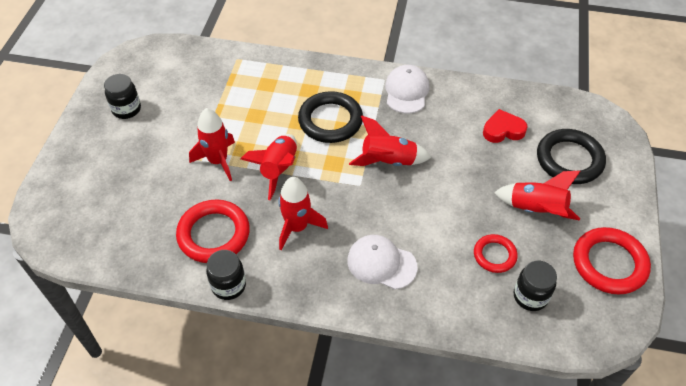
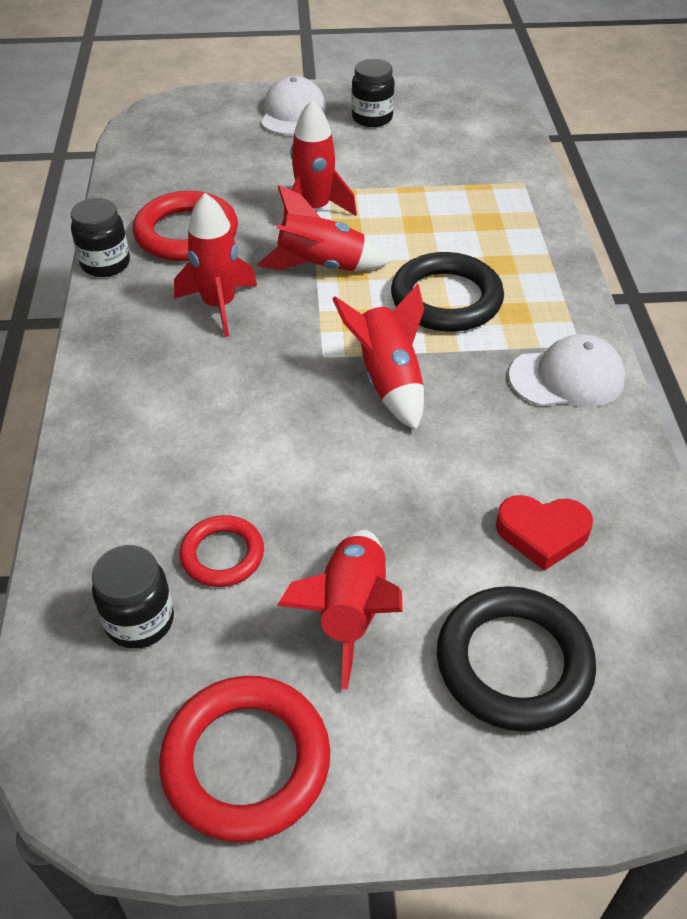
camera: 75 degrees right, 5 degrees down
white cap [347,235,418,289] -> white cap moved to [261,76,326,135]
red heart [483,109,527,143] -> red heart turned 120 degrees clockwise [496,495,593,571]

